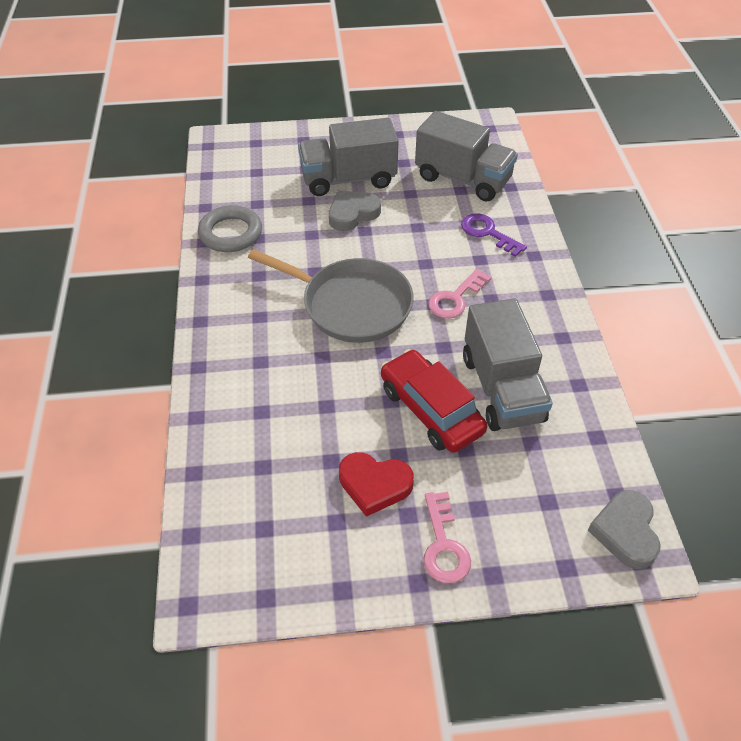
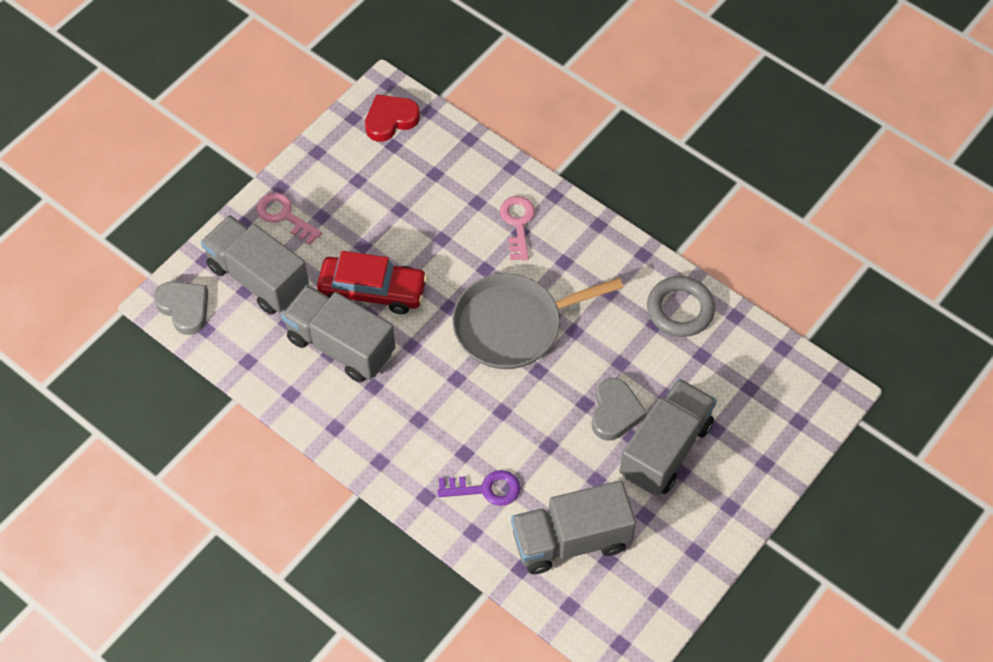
camera: 135 degrees right, 10 degrees up
red heart [339,452,414,517] -> red heart moved to [365,94,420,142]
pink key [428,269,491,319] -> pink key moved to [500,196,535,261]
none -> grey truck [201,215,309,315]

